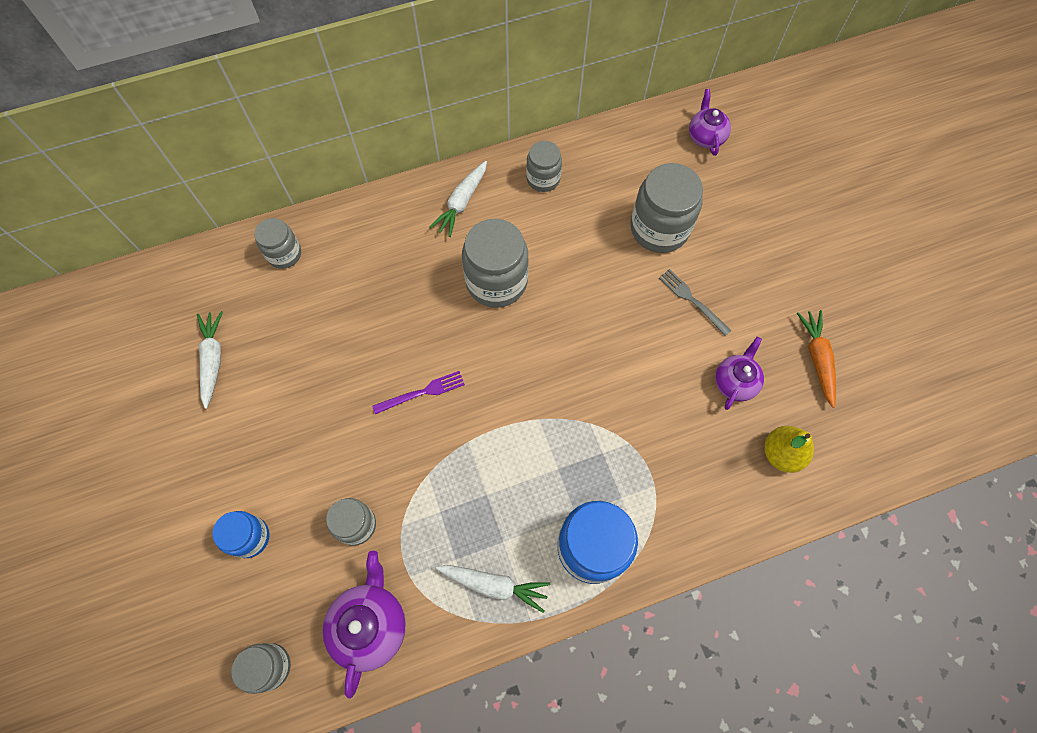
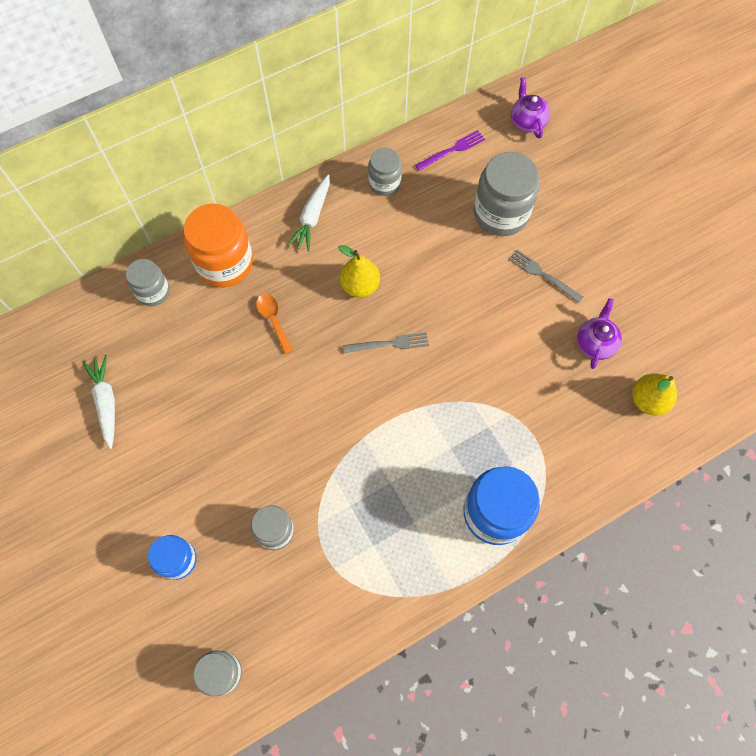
camera: 10 degrees left, 0 degrees up
purple teapot [322,551,406,699] -> none
purple fork [372,371,465,414] -> purple fork moved to [415,130,485,171]
white carrot [435,565,550,613] -> none
grey jar [462,219,528,308] -> yellow pear [338,245,380,298]
orange carrot [797,310,836,408] -> none
none -> orange jar [184,204,253,287]
none -> orange spoon [256,294,293,354]
none -> grey fork [343,332,429,353]

